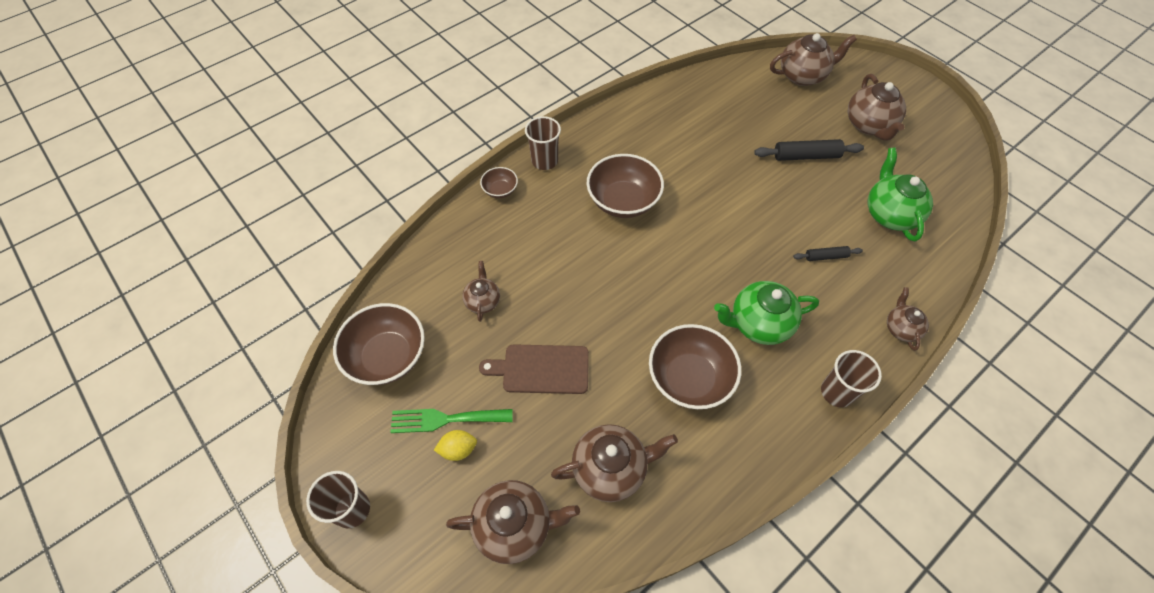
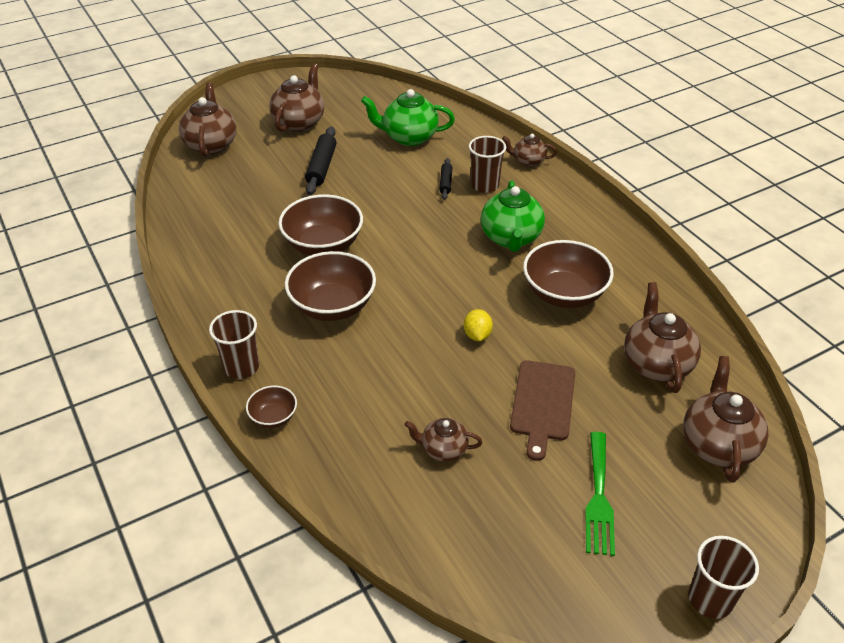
camera: 80 degrees left, 15 degrees down
brown bowl [333,303,425,385] -> brown bowl moved to [278,194,363,255]
yellow lemon [434,430,477,461] -> yellow lemon moved to [464,309,493,341]
brown cup [821,350,882,407] -> brown cup moved to [469,136,506,193]
brown teapot [848,74,906,141] -> brown teapot turned 75 degrees counterclockwise [269,63,324,132]

